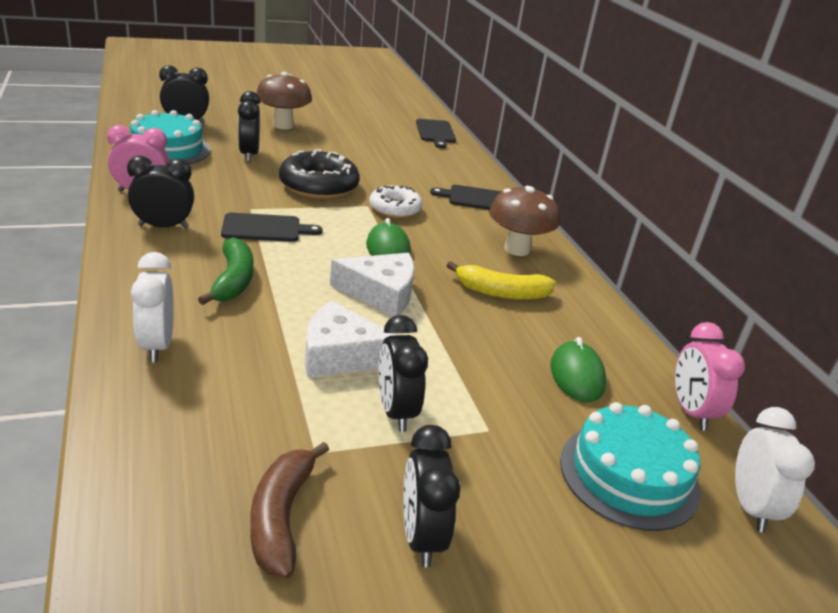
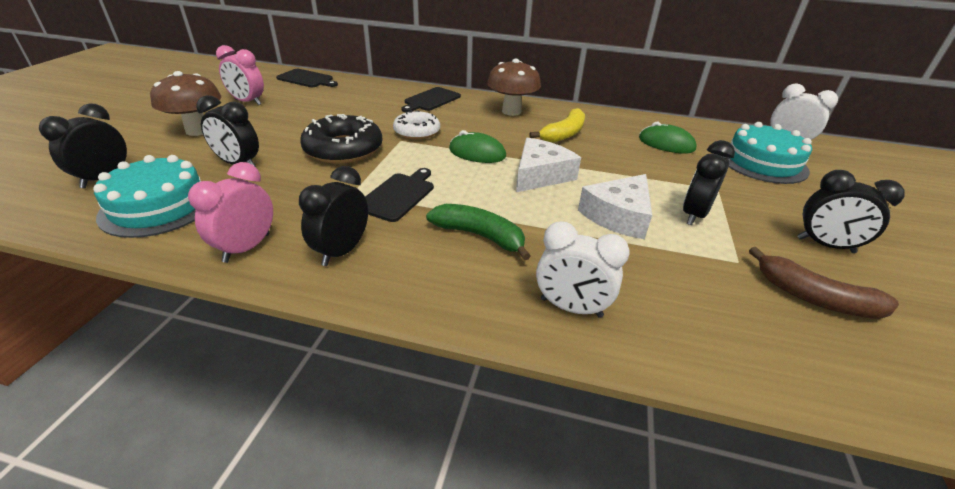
camera: 55 degrees left, 5 degrees up
black clock [379,315,428,432] -> black clock turned 105 degrees clockwise [683,140,735,225]
pink clock [675,322,745,431] -> pink clock moved to [216,45,264,105]

